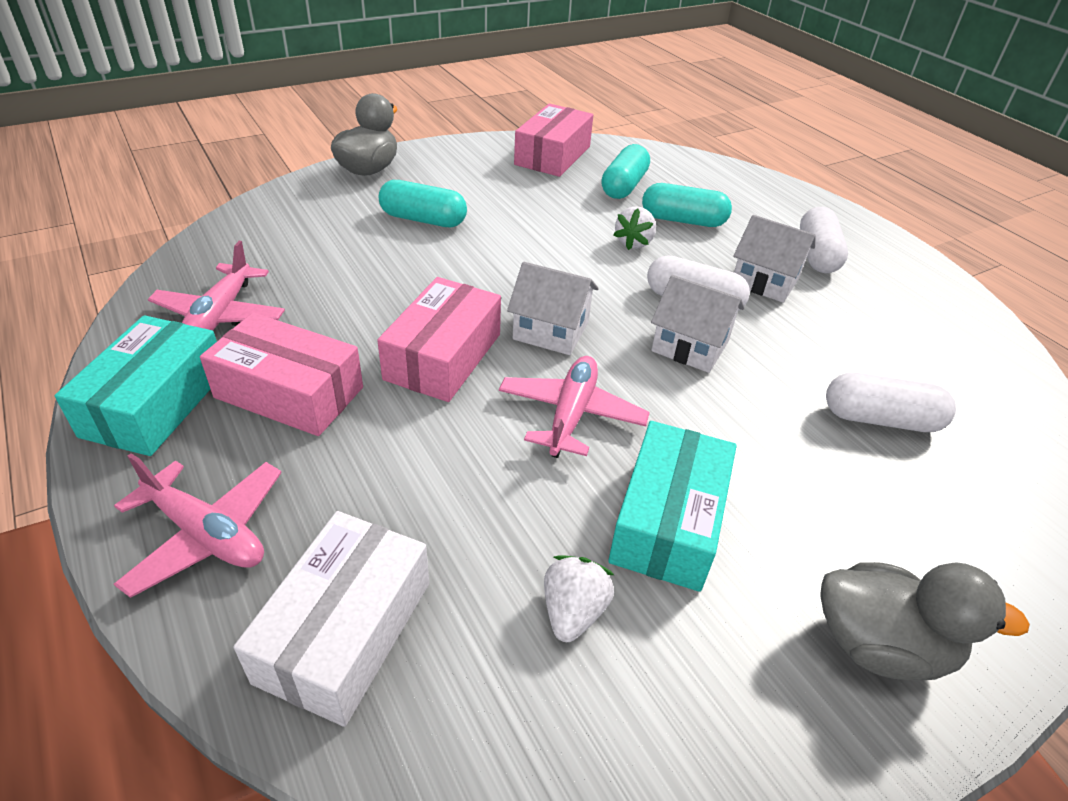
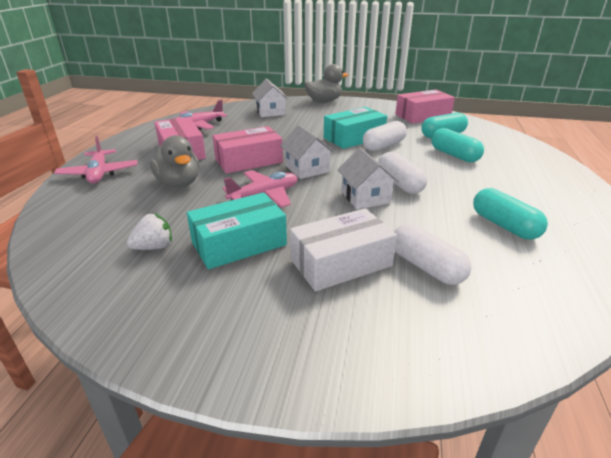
camera: 45 degrees right, 10 degrees down
turquoise box [55,315,217,456] -> turquoise box moved to [324,107,387,149]
white box [234,511,429,727] -> white box moved to [290,208,397,291]
turquoise capsule [379,180,467,227] -> turquoise capsule moved to [473,188,548,240]
white strawberry [614,206,656,250] -> none
white house [733,215,816,303] -> white house moved to [252,79,288,117]
white capsule [800,207,848,273] -> white capsule moved to [363,121,407,151]
grey duck [820,562,1030,681] -> grey duck moved to [150,135,200,188]

